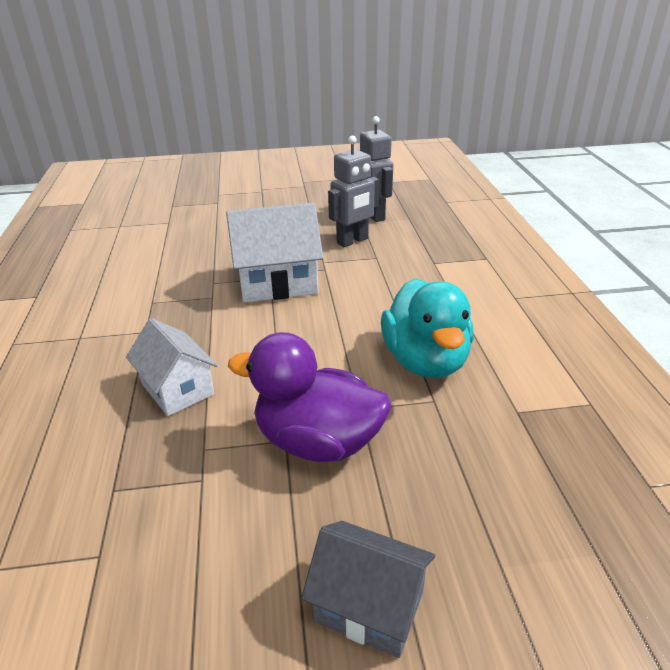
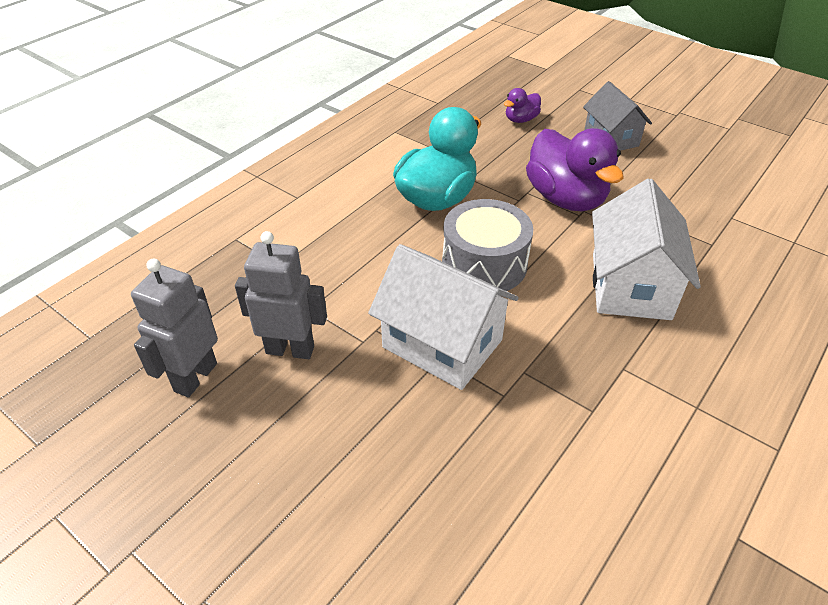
camera: 135 degrees left, 10 degrees up
white house [126,318,218,416] -> white house [592,178,701,320], size x1.52
none -> grey drum [442,199,533,291]
none -> purple duck [504,88,541,123]

